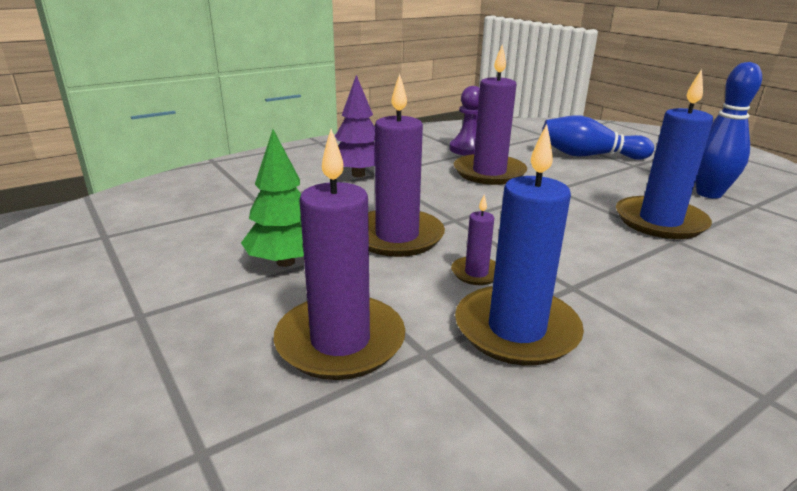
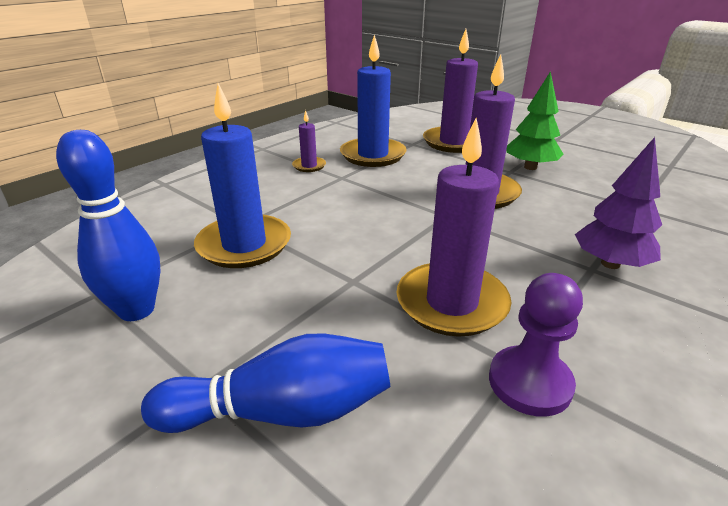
camera: 165 degrees right, 5 degrees up
purple candle [451,194,496,285] -> purple candle moved to [292,110,326,172]

